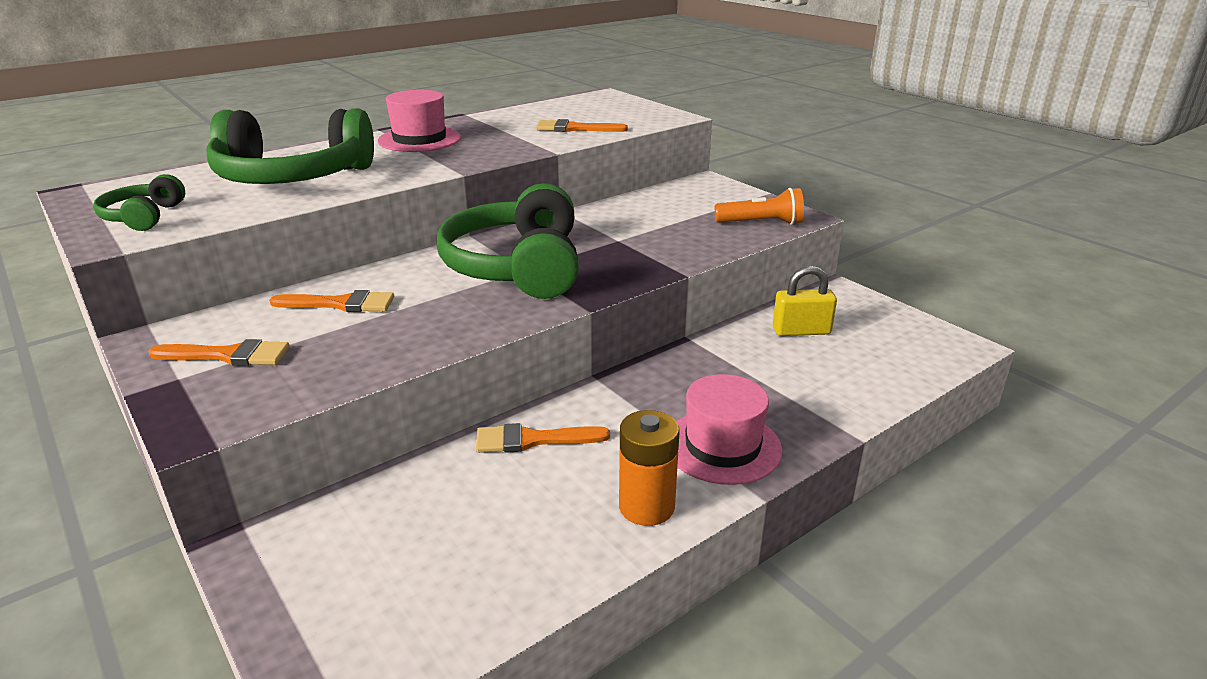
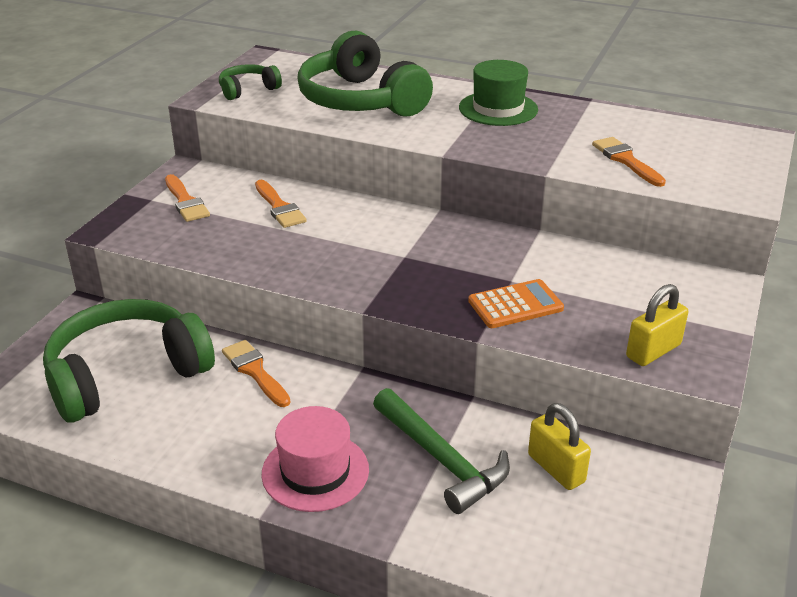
camera: 60 degrees right, 5 degrees up
pink hat [378,90,461,152] -> green hat [459,60,538,126]
green headphones [437,183,579,299] -> green headphones moved to [43,299,215,422]
orange battery [619,410,680,526] -> none
orange flashlight [715,188,804,225] -> yellow padlock [626,284,688,366]
none -> green hammer [373,388,510,514]
none -> orange calculator [468,279,564,328]

